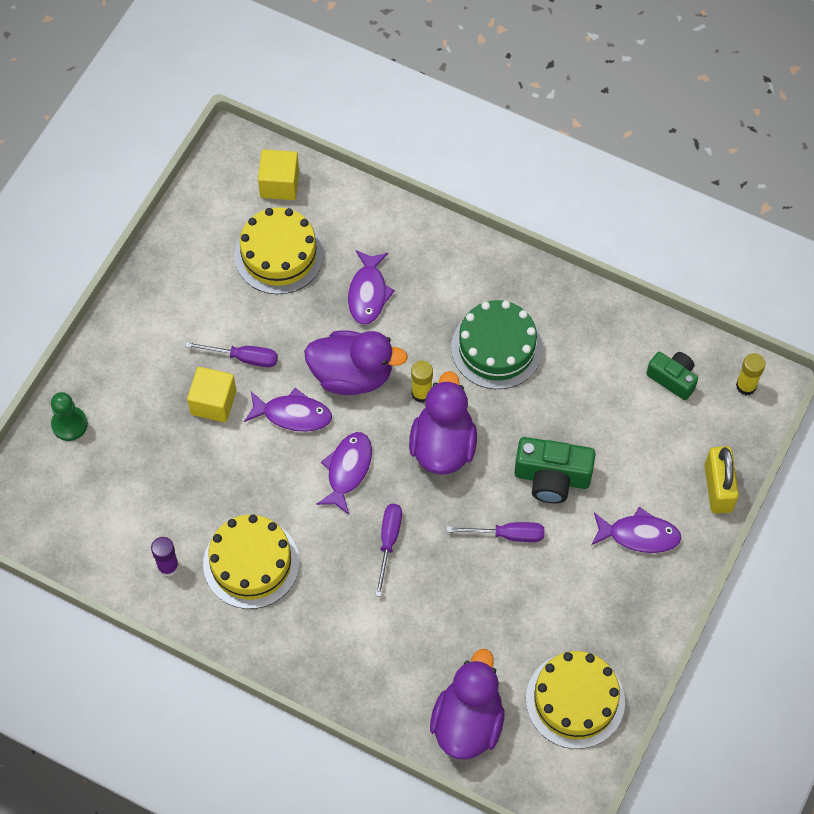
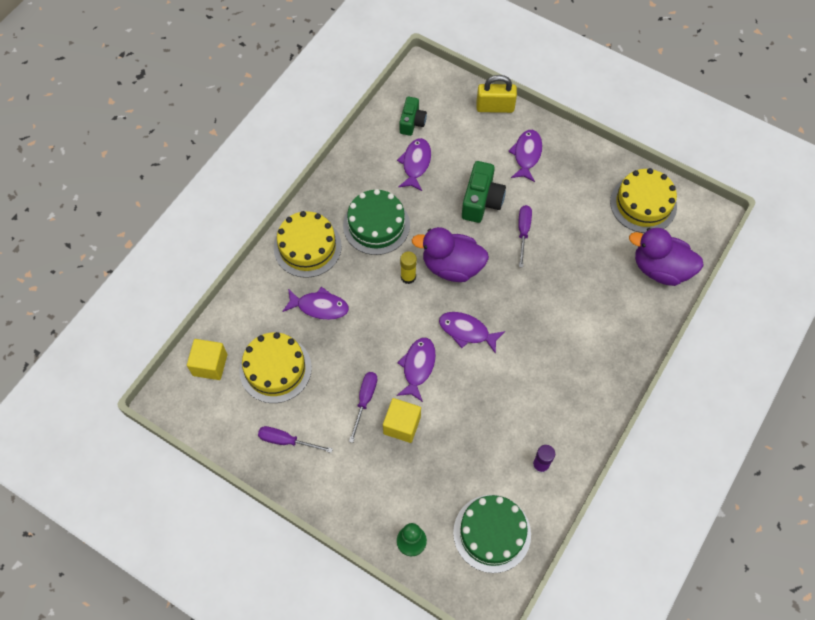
camera: 85 degrees left, 0 degrees up
yellow cake [203,514,299,609] -> yellow cake moved to [274,211,342,278]
purple duck [304,330,408,395] -> none
purple screwdriver [375,504,402,597] -> purple screwdriver moved to [258,426,333,453]
green camera [646,352,698,400] -> green camera turned 150 degrees clockwise [400,97,427,136]
yellow glue stick [736,353,765,395] -> none
none -> purple fish [397,138,431,191]
none -> green cake [453,495,531,573]

